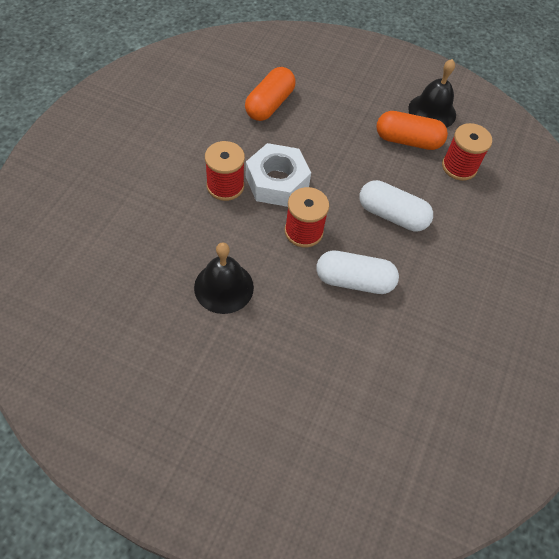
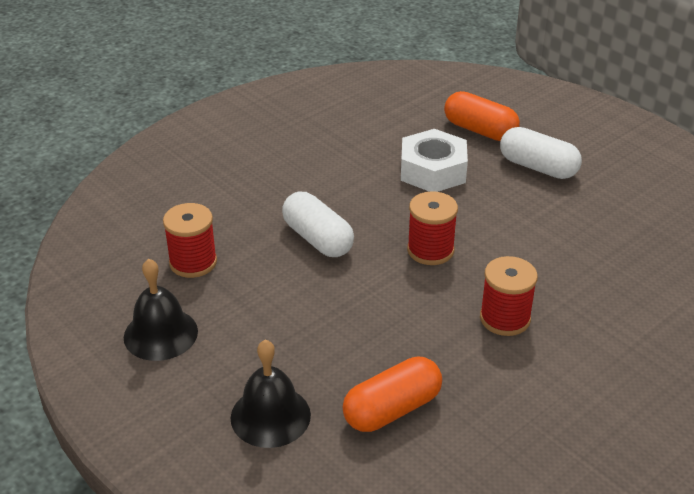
camera: 150 degrees left, 20 degrees down
black bell [194,242,254,314] -> black bell moved to [231,340,311,448]
white nut [246,143,311,207] -> white nut moved to [401,129,468,192]
white capsule [316,250,399,294] -> white capsule moved to [500,127,582,179]
orange capsule [376,111,448,150] -> orange capsule moved to [444,91,520,141]

